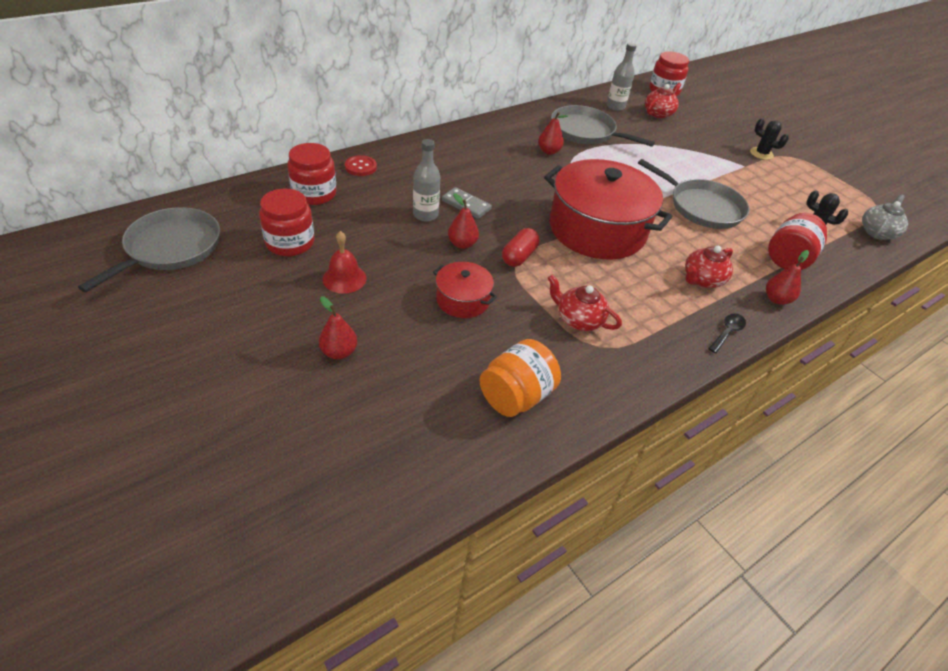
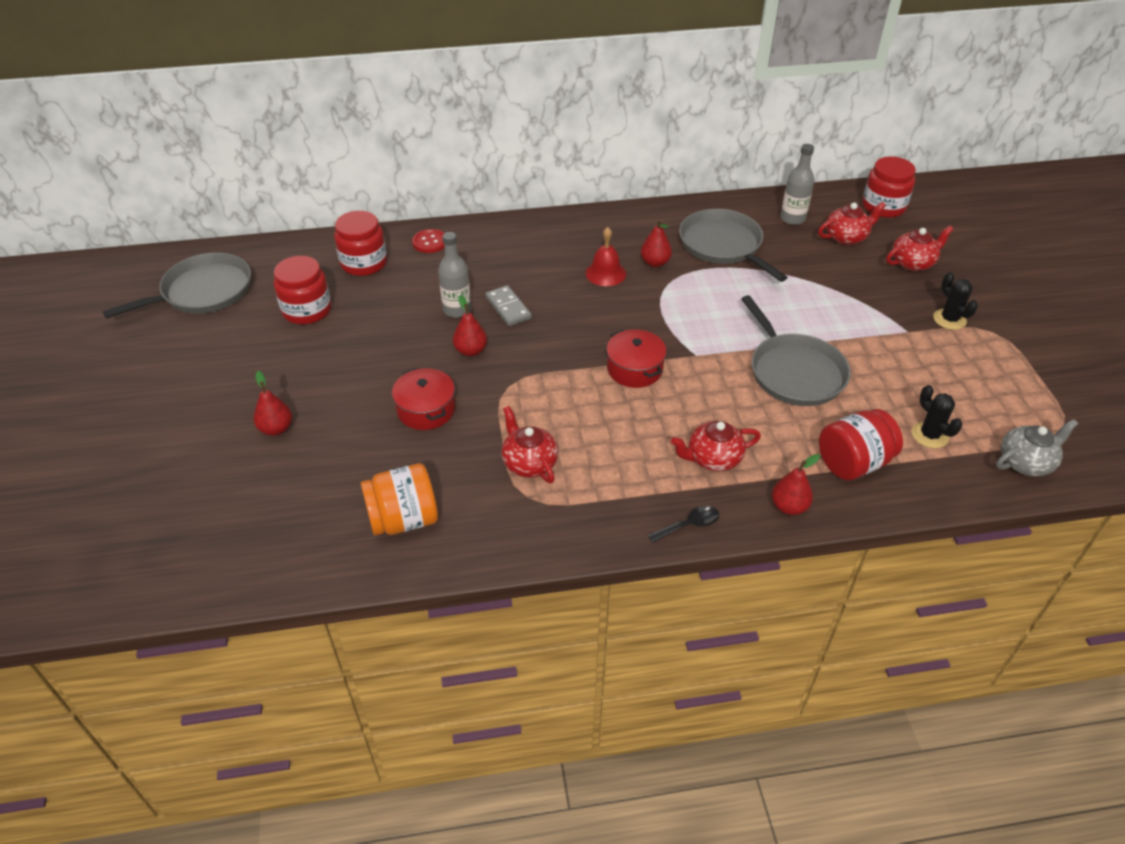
camera: 30 degrees right, 0 degrees up
red bell [323,231,367,294] -> red bell moved to [585,227,626,286]
red capsule [502,228,540,267] -> none
red pot [544,159,672,259] -> red pot [606,329,667,388], size x0.47
none -> red teapot [886,226,954,271]

